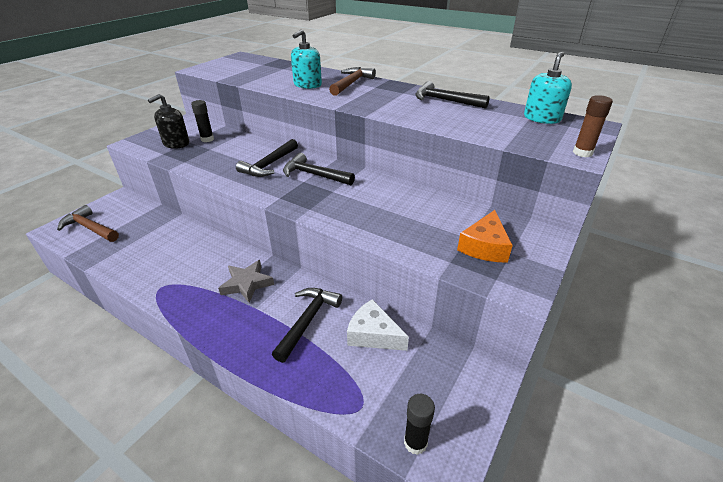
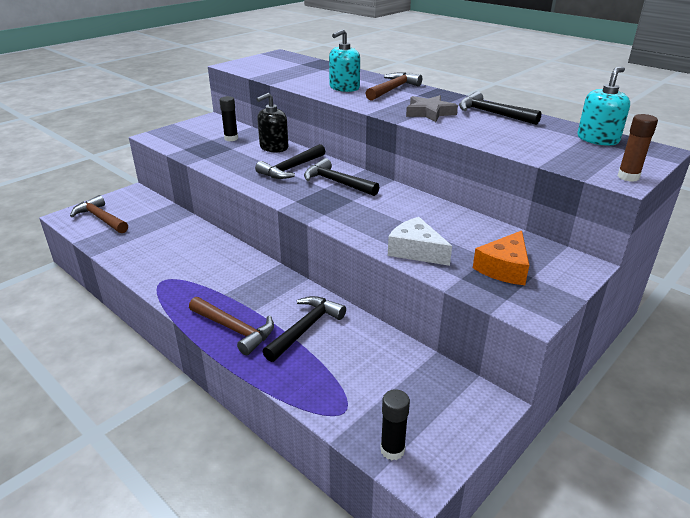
camera: 10 degrees right, 5 degrees down
black soap dispenser [148,94,189,149] -> black soap dispenser moved to [256,93,288,152]
grey star [218,260,274,303] -> grey star moved to [406,95,458,122]
white cheese [347,299,409,351] -> white cheese moved to [388,217,452,266]
none -> brown hammer [189,297,274,355]

